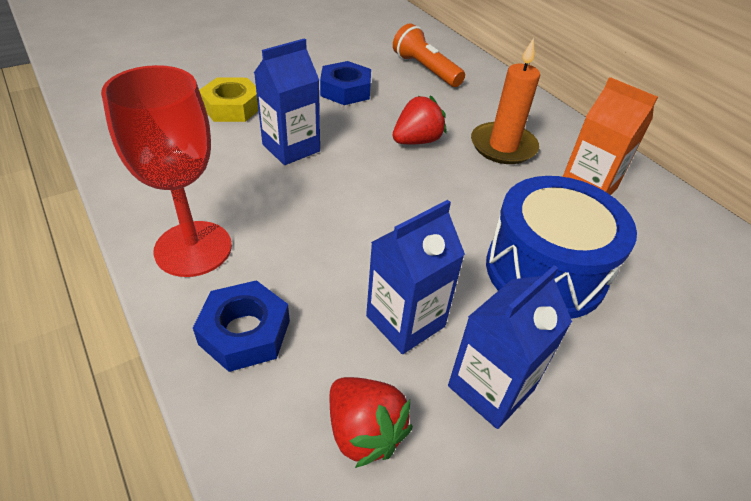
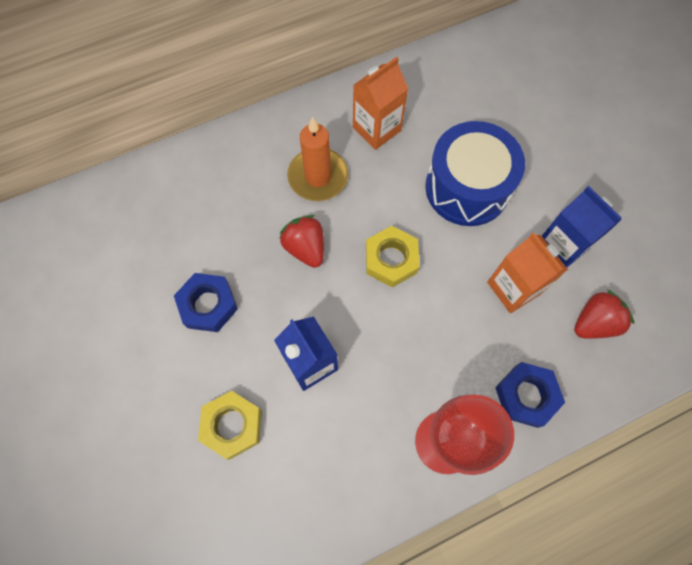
camera: 80 degrees left, 25 degrees up
blue carton [366,200,465,354] -> orange carton [487,233,568,313]
orange flashlight [393,23,465,87] -> none
none -> yellow nut [366,226,420,288]

